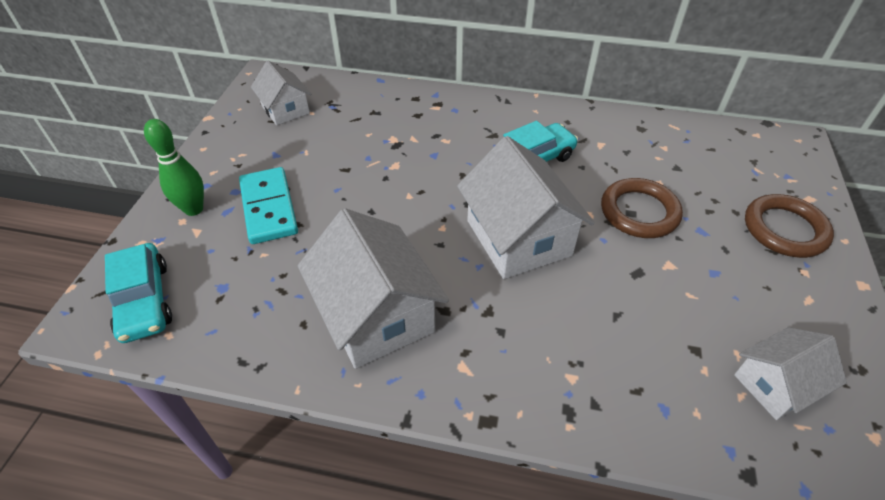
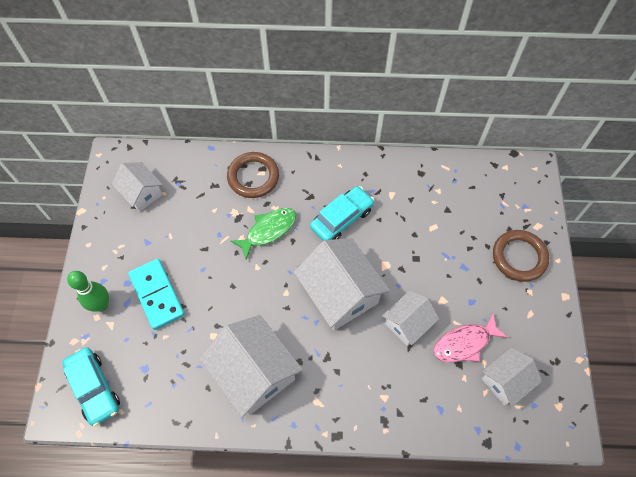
camera: 10 degrees left, 15 degrees up
brown ring [601,178,683,238] -> brown ring moved to [227,152,279,198]
none -> green fish [231,208,296,259]
none -> white house [382,290,439,346]
none -> pink fish [433,313,508,362]

